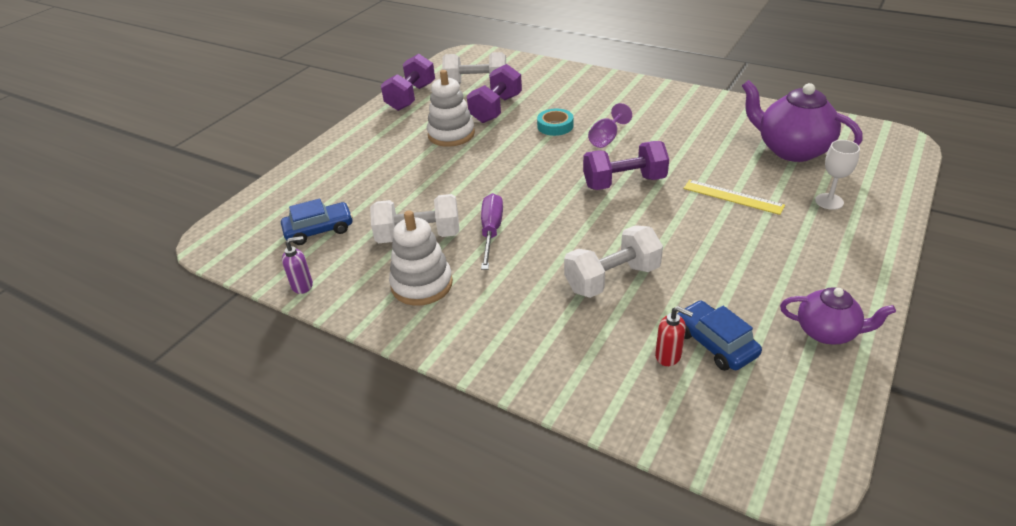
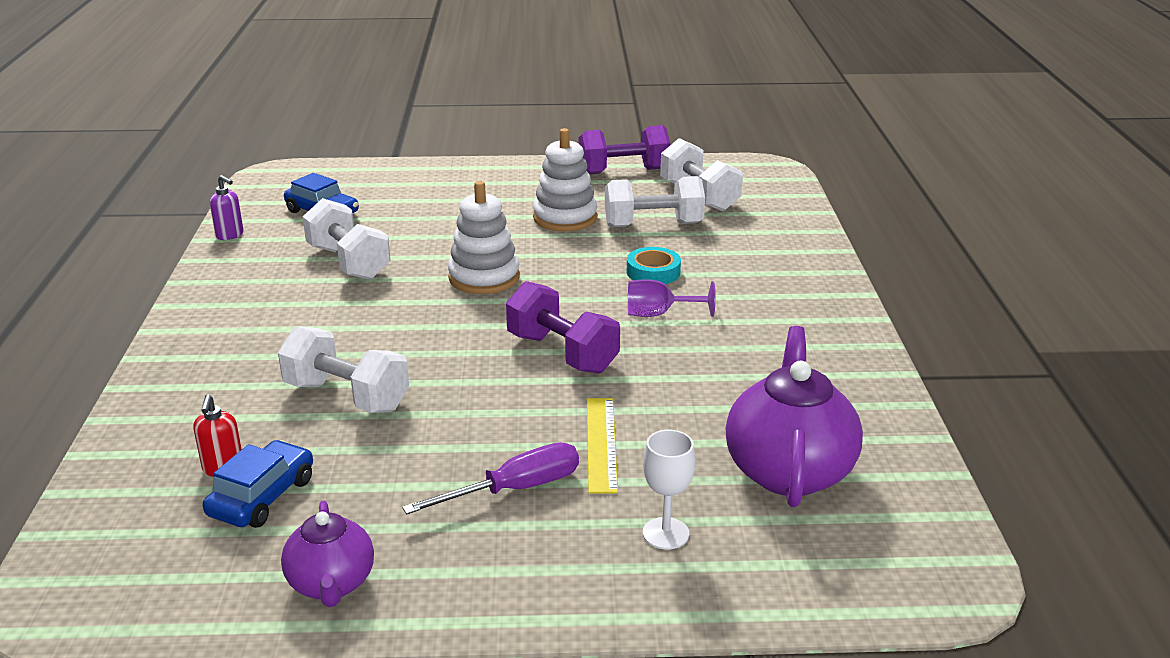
camera: 55 degrees right, 10 degrees down
white stacking toy [389,210,453,306] -> white stacking toy moved to [448,181,520,294]
purple dumbbell [467,64,522,123] -> white dumbbell [605,176,705,227]
purple screwdriver [481,193,503,270] -> purple screwdriver moved to [402,442,579,514]

